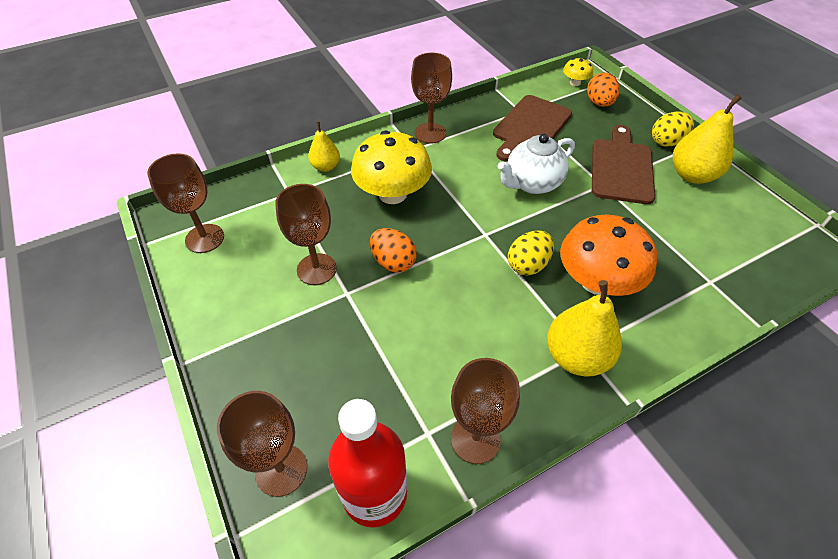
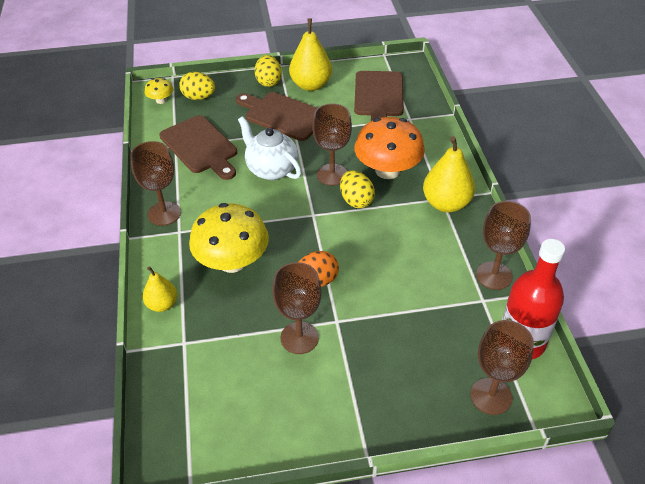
camera: 70 degrees left, 5 degrees down
brown goblet [147,153,224,253] -> brown goblet moved to [313,103,352,186]
white teapot [498,134,575,194] -> white teapot turned 150 degrees clockwise [238,116,302,180]
orange egg [587,73,620,107] -> yellow egg [179,72,215,100]
none -> brown cutting board [354,71,404,121]

